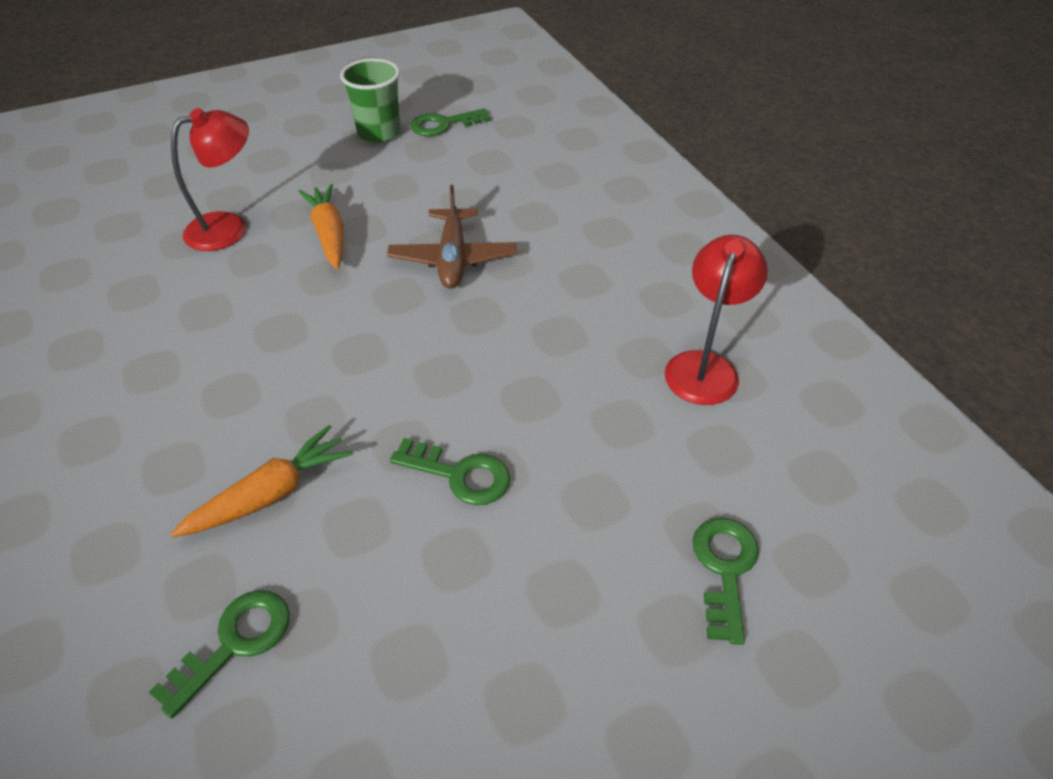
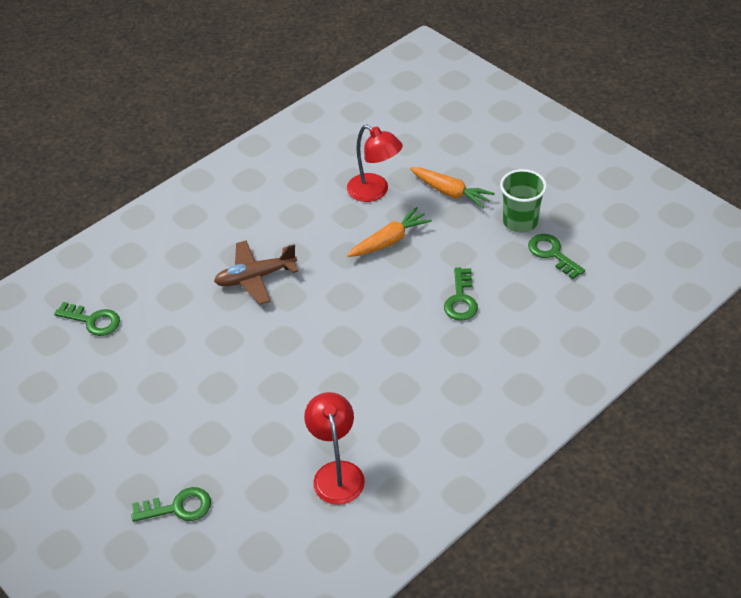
camera: 75 degrees right, 0 degrees up
orange carrot [171,425,353,537] -> orange carrot moved to [410,167,495,208]
brown plane [387,185,516,289] -> brown plane moved to [214,240,298,305]
green key [390,438,510,505] -> green key moved to [444,268,478,321]
red lamp [665,235,768,405] -> red lamp turned 105 degrees counterclockwise [304,392,365,505]

